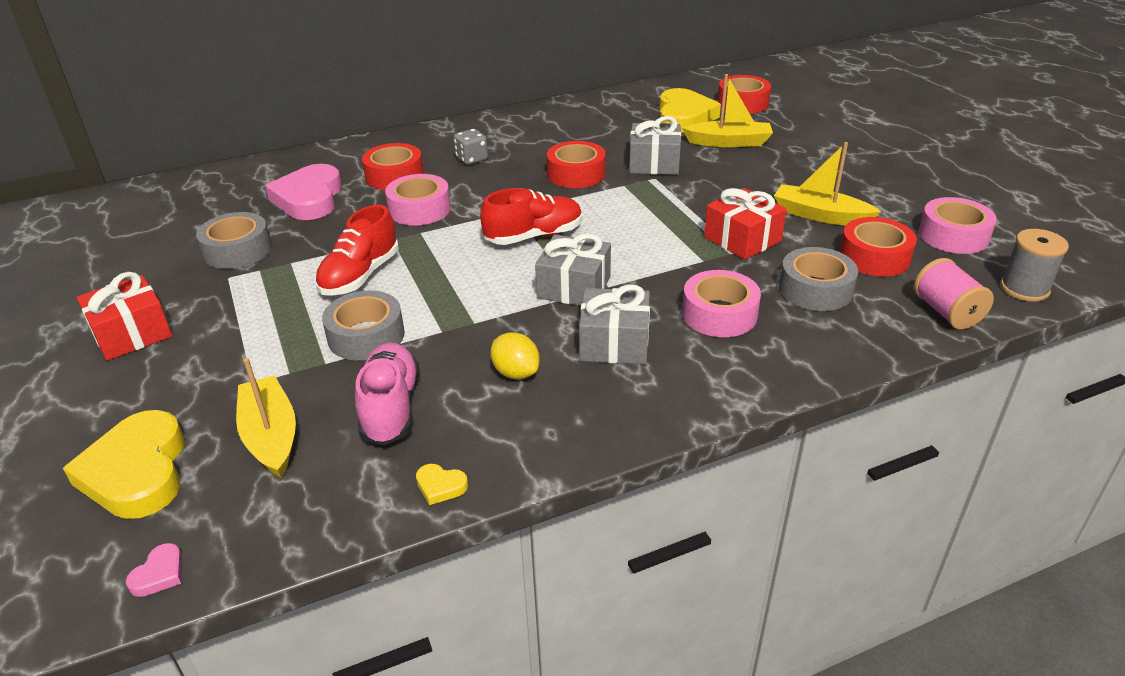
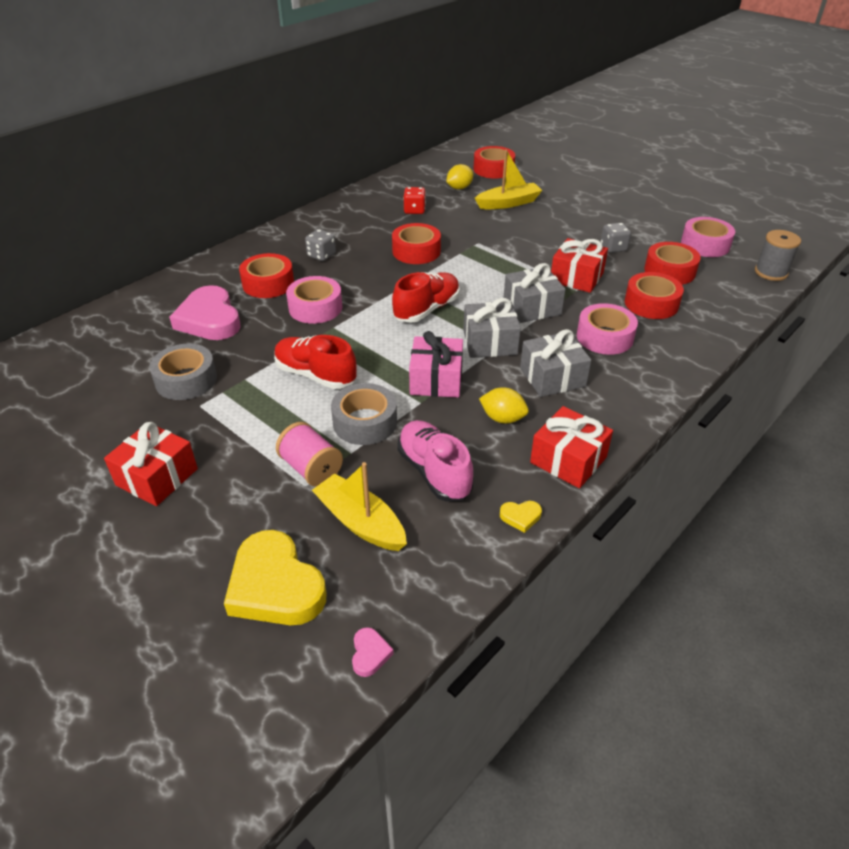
camera: 25 degrees left, 5 degrees up
red shoe [315,205,399,296] -> red shoe turned 120 degrees clockwise [274,335,357,389]
grey gift [629,116,681,175] -> grey gift moved to [504,263,566,323]
yellow heart [659,88,721,133] -> yellow lemon [446,164,473,190]
yellow boat [774,142,881,225] -> grey dice [601,223,631,253]
grey tape [779,247,858,311] -> red tape [625,272,684,319]
pink spool [914,258,994,329] -> pink spool moved to [276,422,343,487]
none -> red dice [403,187,426,214]
none -> pink gift [409,331,463,398]
none -> red gift [530,406,613,488]

